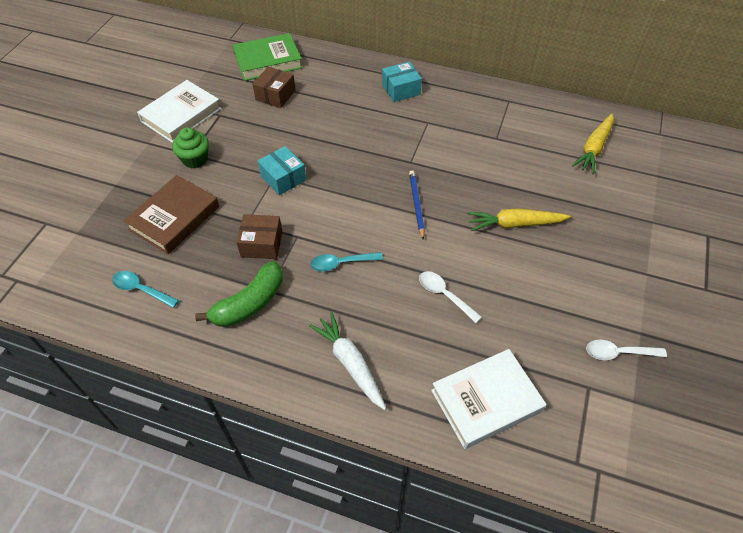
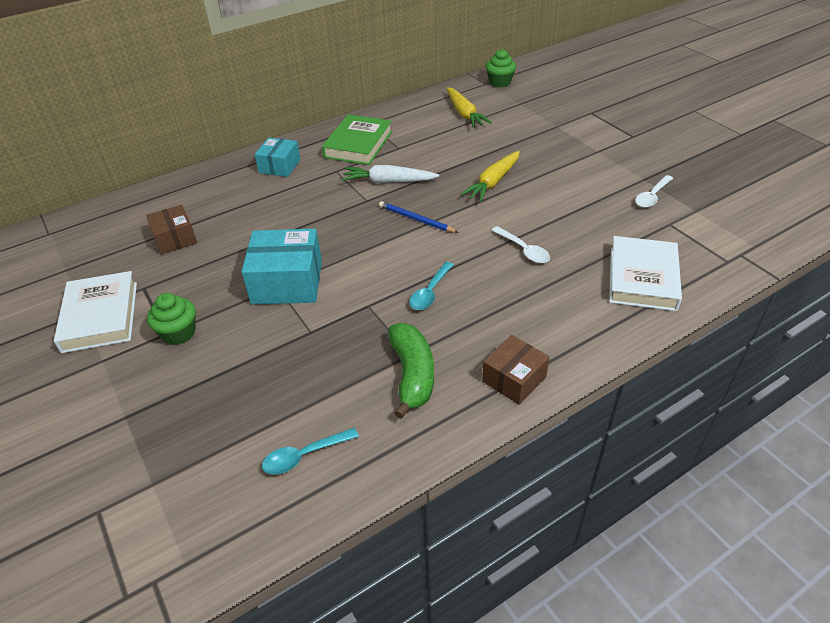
camera: 50 degrees left, 10 degrees down
brown book [124,175,219,254] -> none
green book [233,33,303,81] -> green book moved to [322,115,392,165]
brown box [236,214,282,259] -> brown box moved to [482,335,550,405]
turquoise box [258,146,306,195] -> turquoise box [241,229,322,305], size x1.60
white carrot [309,312,386,410] -> white carrot moved to [342,165,439,183]
white spoon [419,271,482,323] -> white spoon turned 120 degrees counterclockwise [492,226,550,263]
none -> green cupcake [486,49,516,88]

